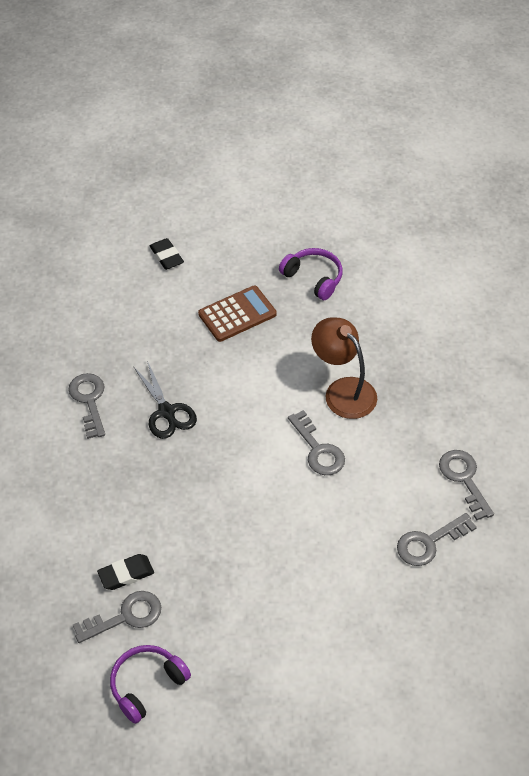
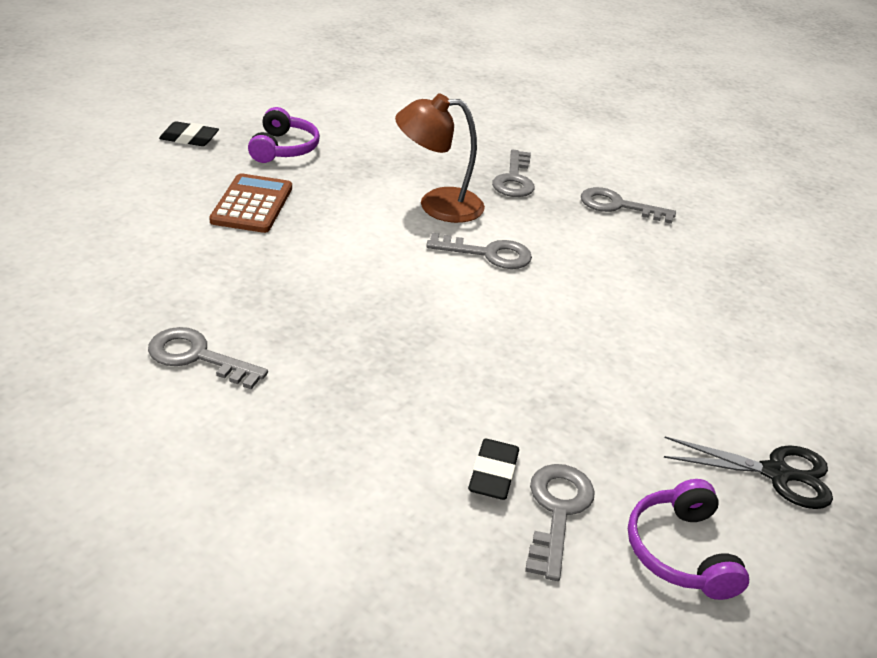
camera: 55 degrees left, 15 degrees down
black scissors [133,361,197,439] -> black scissors moved to [664,437,833,509]
black eraser [150,238,184,270] -> black eraser moved to [159,121,219,146]
purple headphones [279,248,343,300] -> purple headphones turned 105 degrees clockwise [248,107,320,163]
grey key [397,513,477,566] -> grey key moved to [492,149,534,197]

